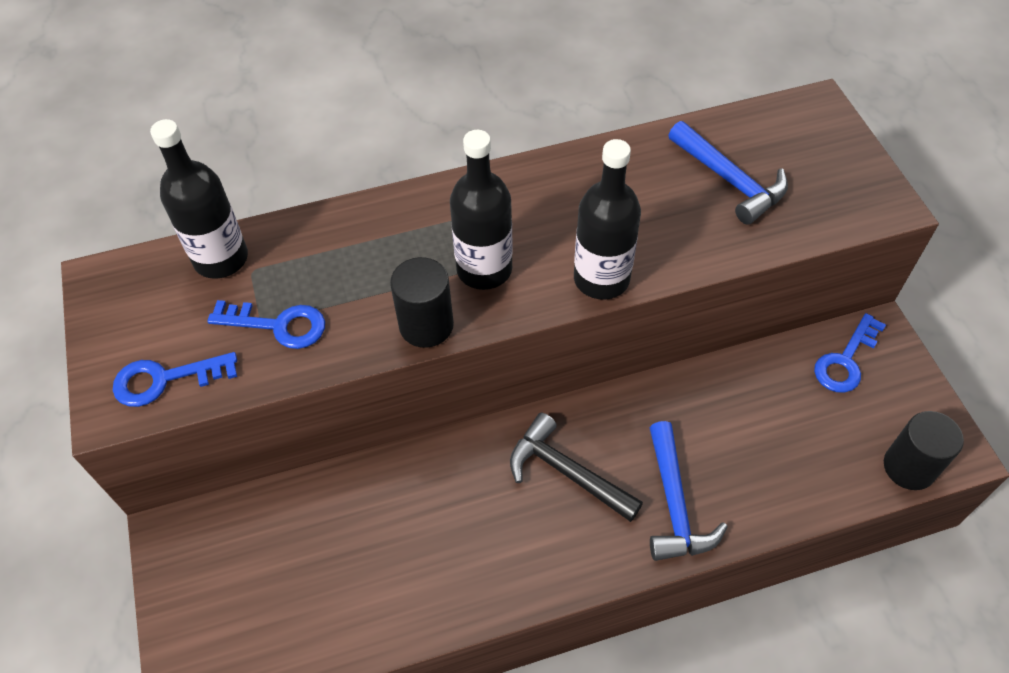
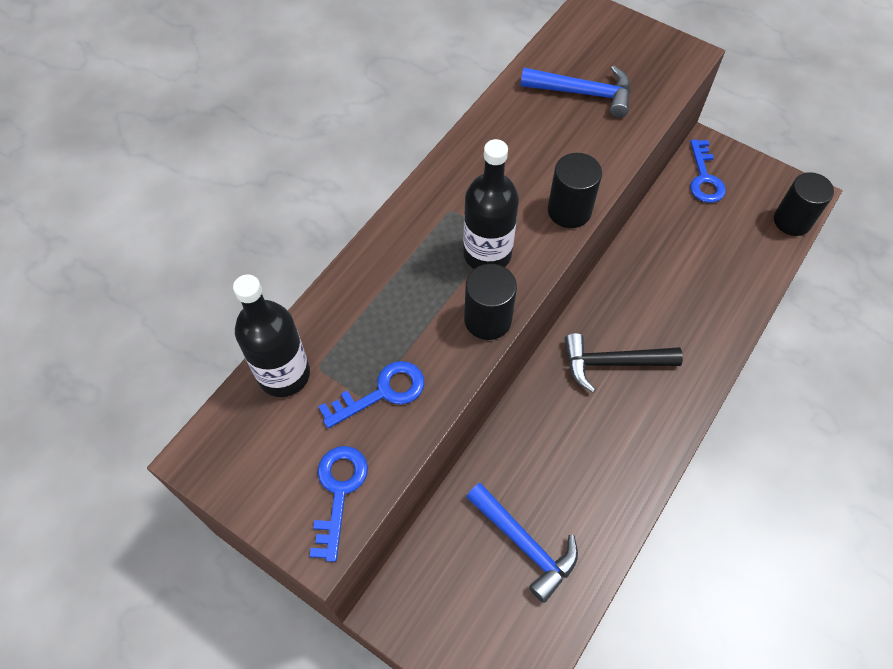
camera: 40 degrees left, 5 degrees up
blue key [113,352,237,407] -> blue key turned 150 degrees clockwise [310,446,368,562]
black bottle [574,139,641,300] -> black cylinder [548,153,602,228]
blue hammer [649,421,728,561] -> blue hammer moved to [466,483,578,603]

